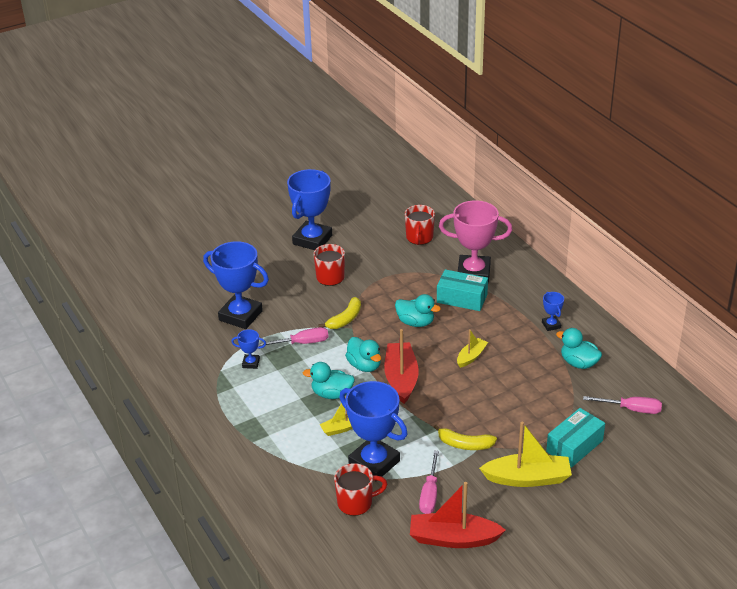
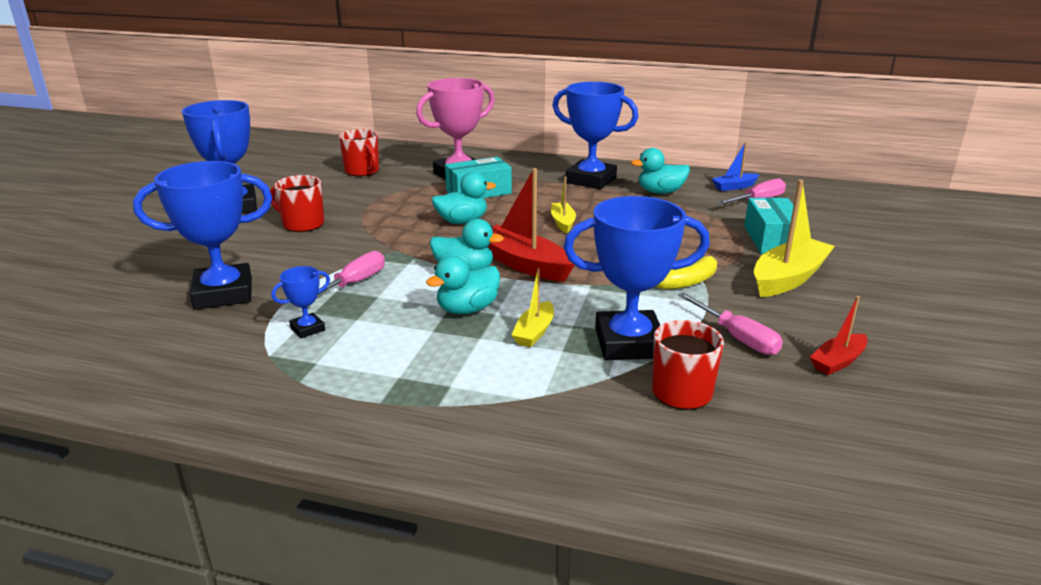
camera: 45 degrees left, 10 degrees down
yellow banana [318,297,361,329] -> none
red boat [410,482,506,548] -> red boat [810,296,868,375], size x0.55
blue trophy [542,292,564,331] -> blue trophy [552,82,638,189], size x2.22
none -> blue boat [712,142,760,191]

